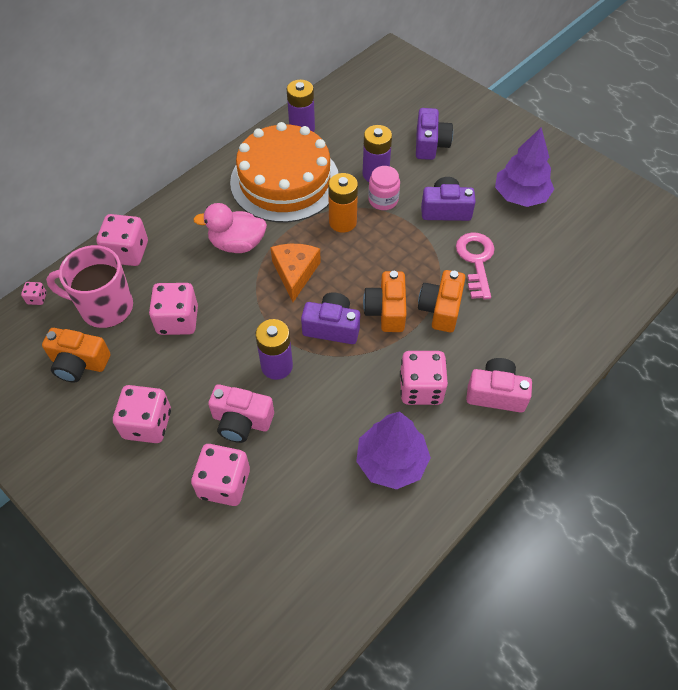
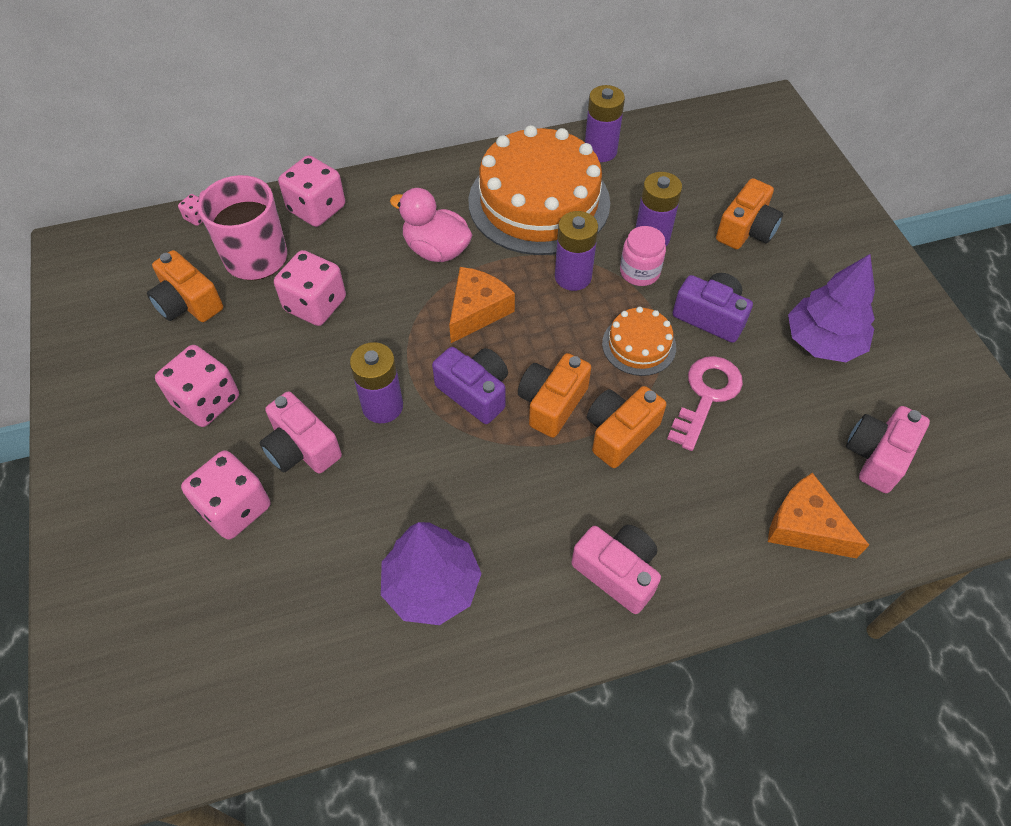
camera: 30 degrees right, 0 degrees up
orange battery [328,173,358,233] -> purple battery [555,211,598,291]
pink dice [400,351,448,405] -> none
purple camera [416,108,453,160] -> orange camera [716,178,783,249]
none -> orange cake [602,307,676,376]
none -> orange cheese [768,473,869,558]
none -> pink camera [846,406,930,493]

